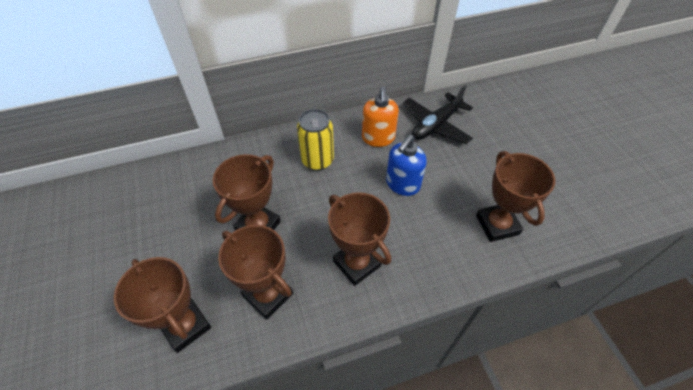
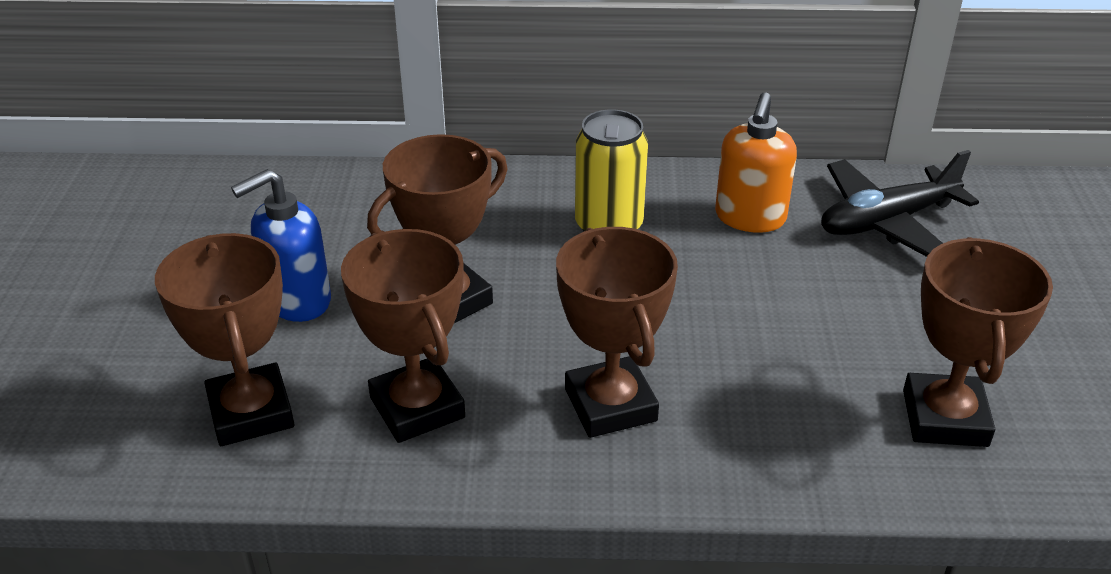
camera: 20 degrees right, 15 degrees down
blue soap dispenser [386,135,427,196] -> blue soap dispenser moved to [231,169,331,322]

